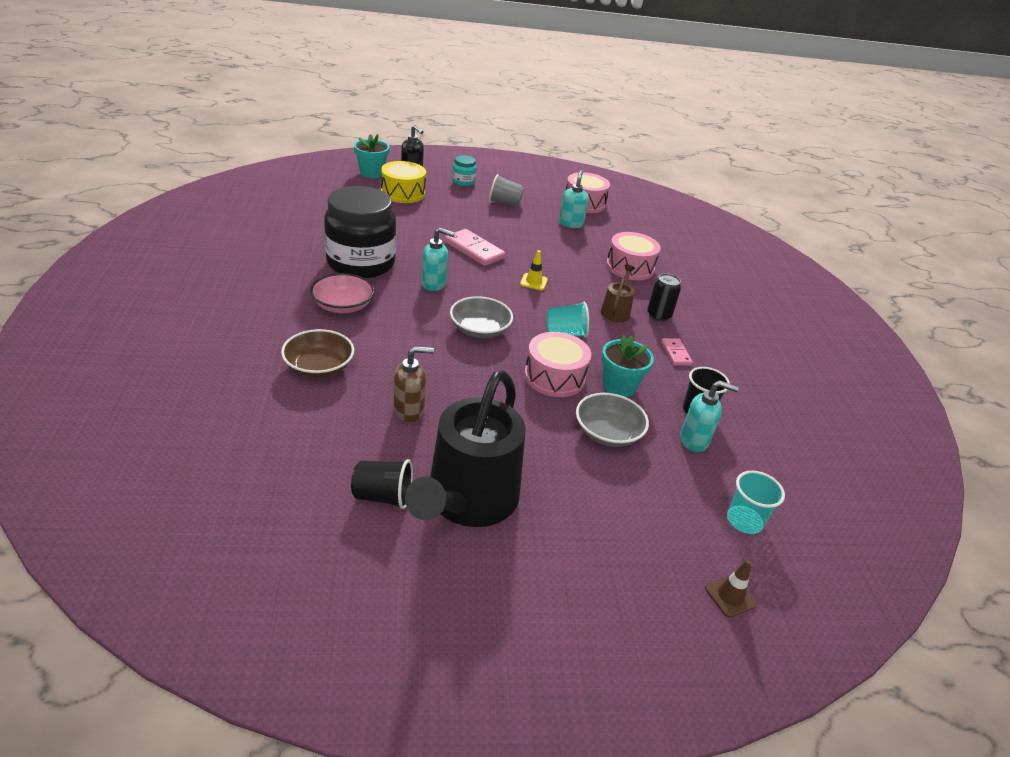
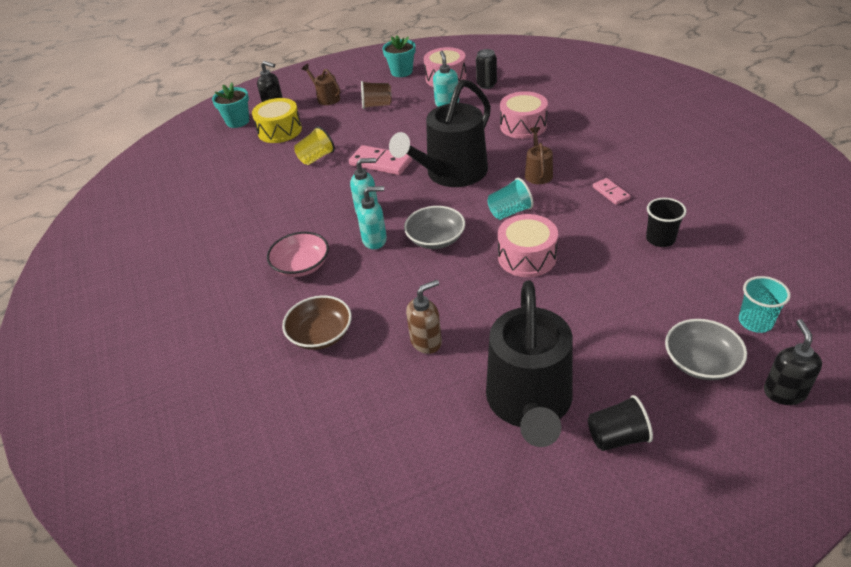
camera: 10 degrees left, 5 degrees up
black jar [324,186,396,278] -> none
black cup [351,459,413,509] -> black cup moved to [588,395,653,451]
turquoise jar [452,155,477,186] -> brown watering can [302,64,340,105]
grey cup [489,174,524,207] -> brown cup [361,81,392,109]
yellow traffic cone [520,250,548,291] -> black watering can [389,79,491,187]
grey bowl [576,393,649,447] -> grey bowl moved to [665,319,747,380]
turquoise flower pot [602,335,654,397] -> turquoise flower pot moved to [382,35,416,77]
black can [647,273,681,322] -> black can moved to [476,49,497,89]
turquoise soap dispenser [680,380,739,452] -> turquoise soap dispenser moved to [357,186,387,249]
brown traffic cone [705,559,757,618] -> black soap dispenser [764,319,822,405]
none -> yellow cup [294,126,335,165]

